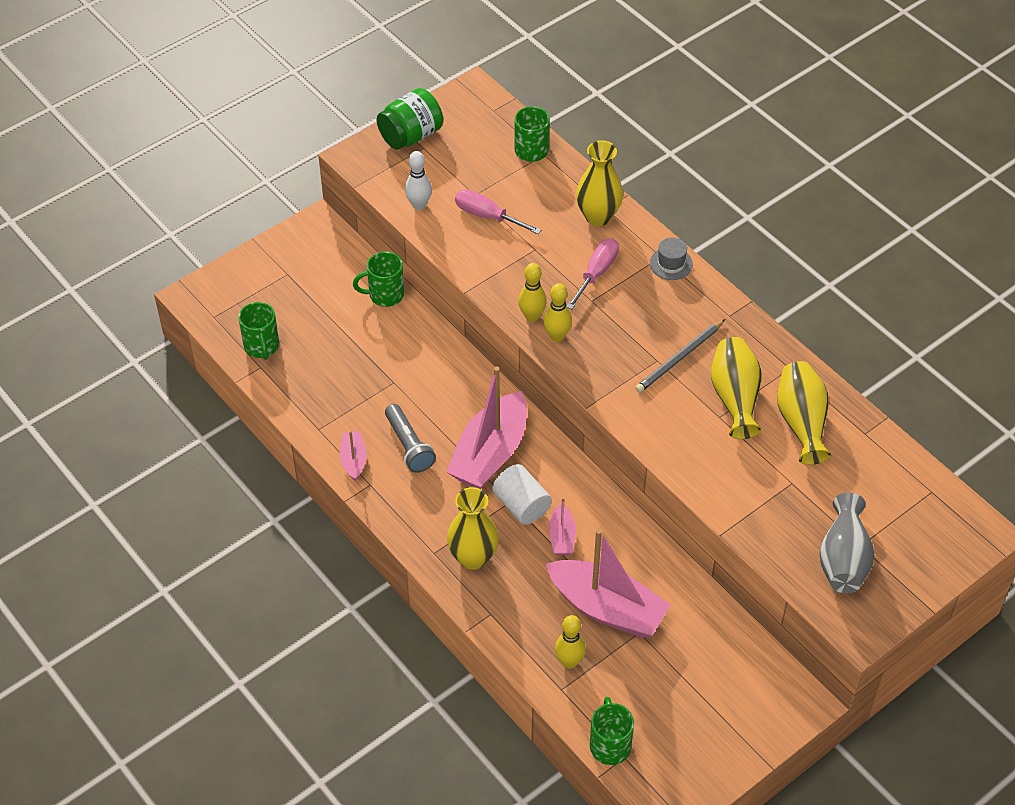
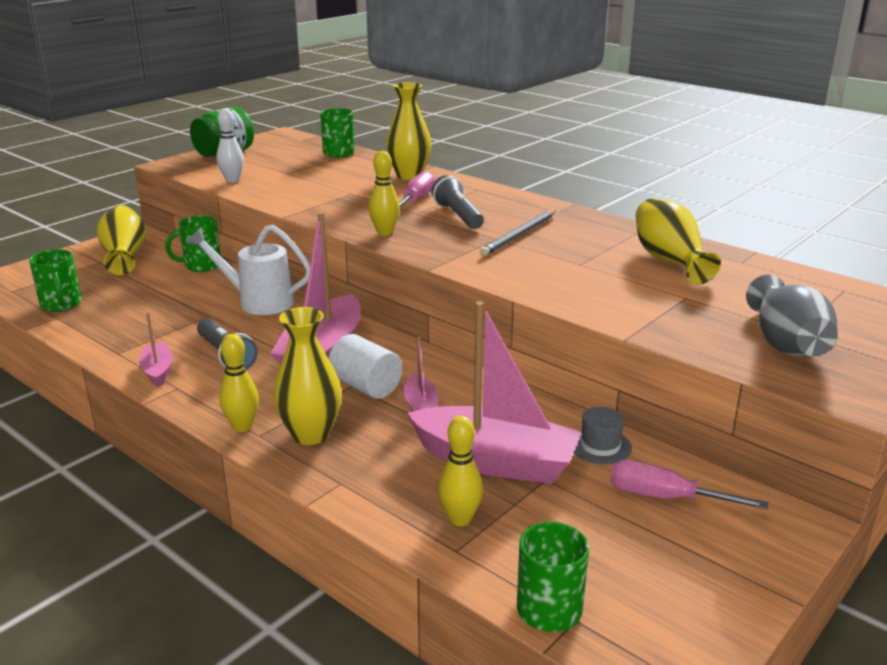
camera: 10 degrees left, 25 degrees down
pink screwdriver [455,189,541,234] -> pink screwdriver moved to [610,460,769,510]
yellow bowling pin [518,263,547,322] -> yellow bowling pin moved to [219,334,259,432]
grey hat [650,237,693,280] -> grey hat moved to [574,407,632,465]
yellow vase [711,337,761,439] -> yellow vase moved to [97,205,146,275]
none -> white watering can [187,225,310,315]
none -> grey flashlight [431,175,484,229]

